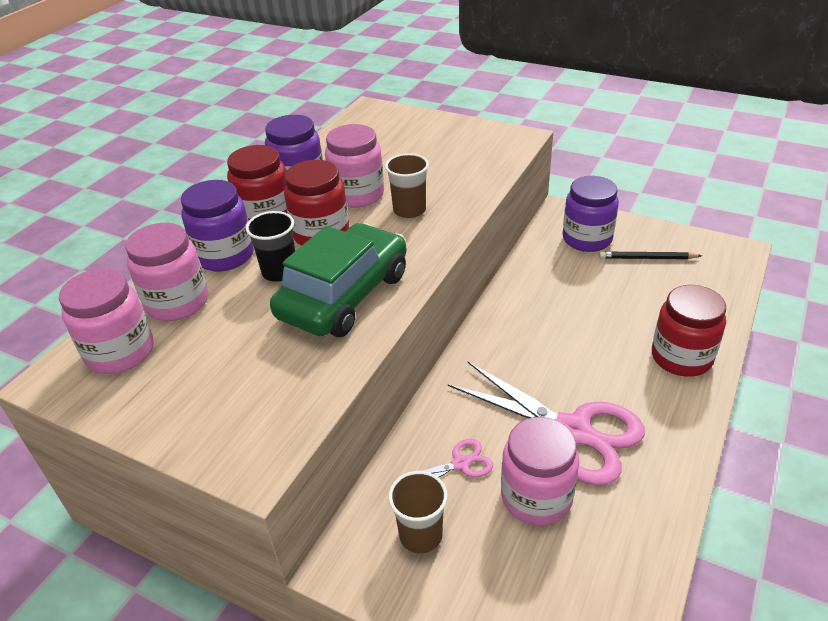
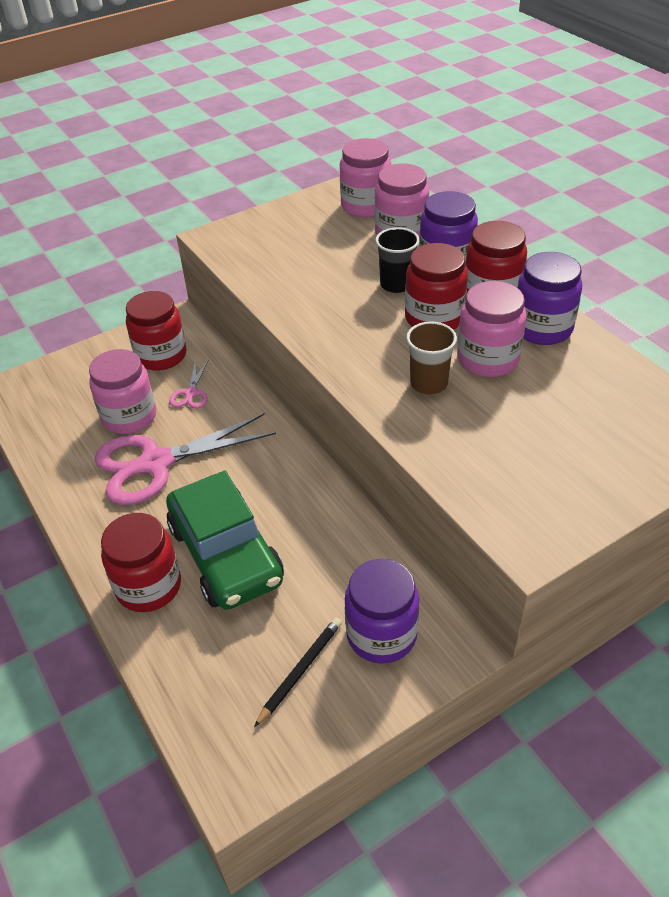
camera: 120 degrees right, 5 degrees up
green car [270,223,407,337] -> green car moved to [166,471,284,610]
brown cup [388,471,447,554] -> red jar [126,291,186,371]

